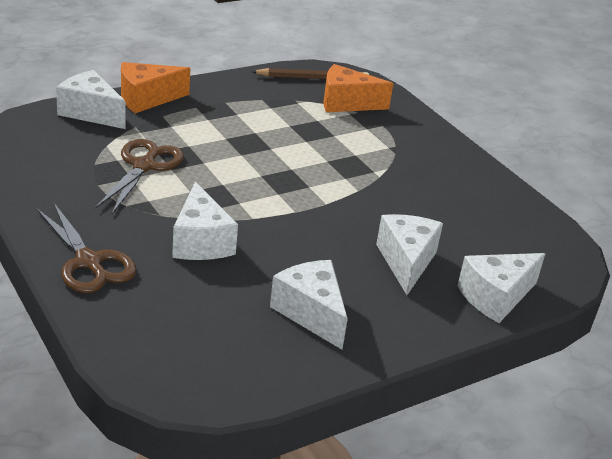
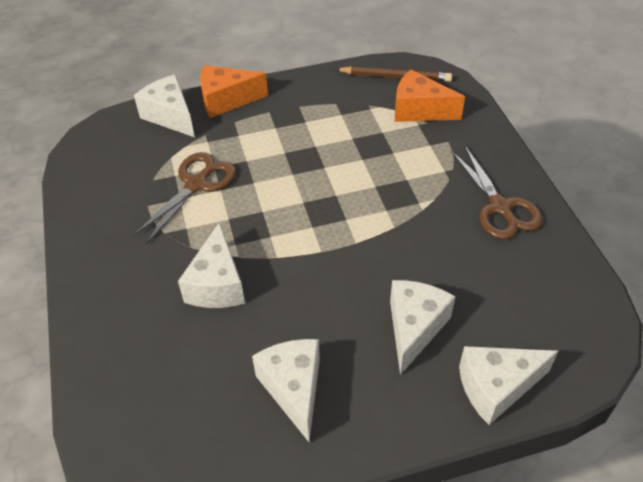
camera: 20 degrees right, 15 degrees up
brown scissors [36,202,137,293] -> brown scissors moved to [451,146,543,239]

